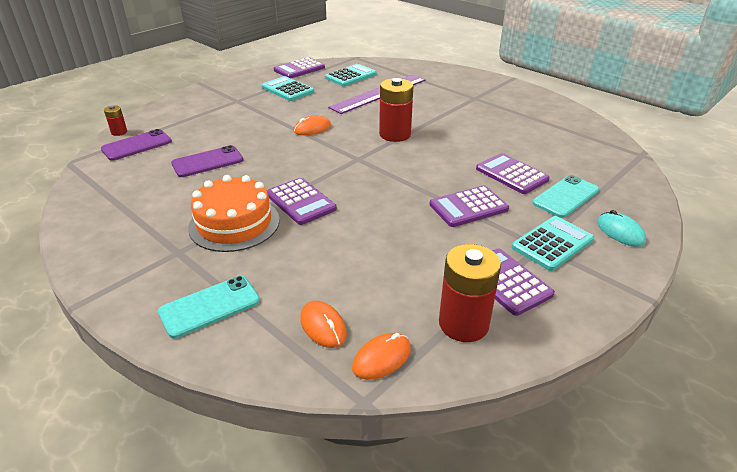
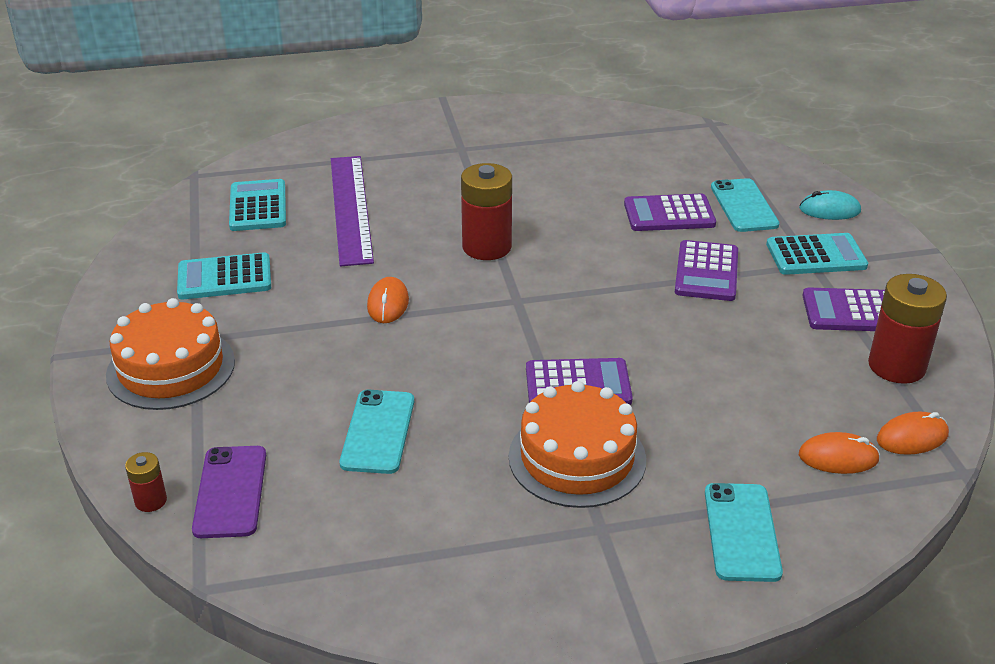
camera: 55 degrees left, 0 degrees up
purple phone [171,145,243,177] -> turquoise phone [340,390,414,474]
purple calculator [274,57,325,78] -> none
orange mouse [352,333,411,380] -> orange mouse turned 75 degrees clockwise [877,411,949,455]
turquoise calculator [512,216,594,271] -> turquoise calculator turned 90 degrees clockwise [766,233,868,275]
none -> orange cake [106,298,235,410]

